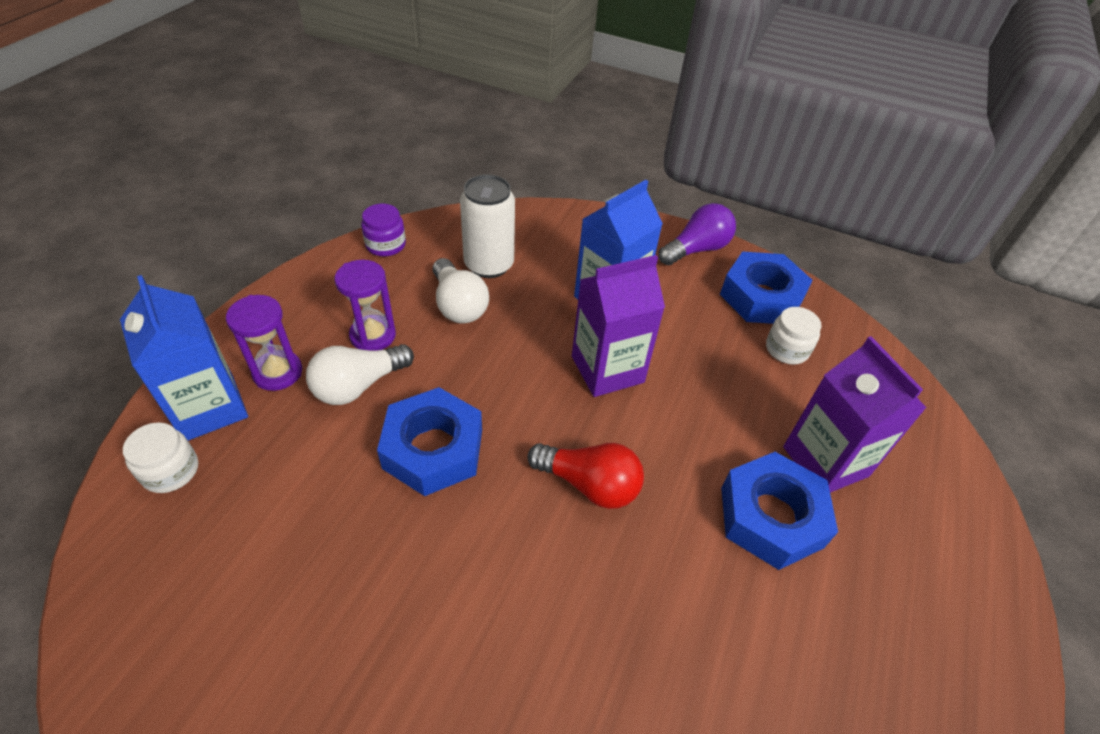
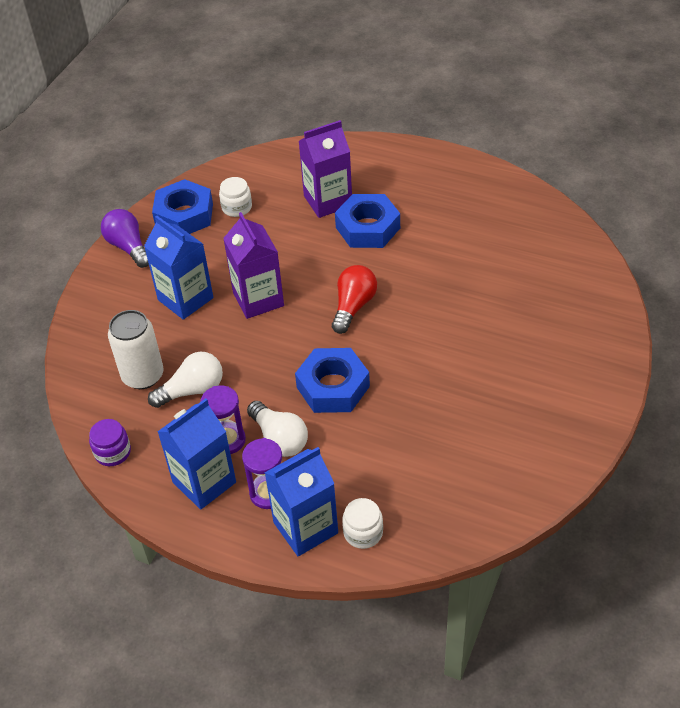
camera: 85 degrees left, 0 degrees up
none -> blue carton [157,398,236,510]

